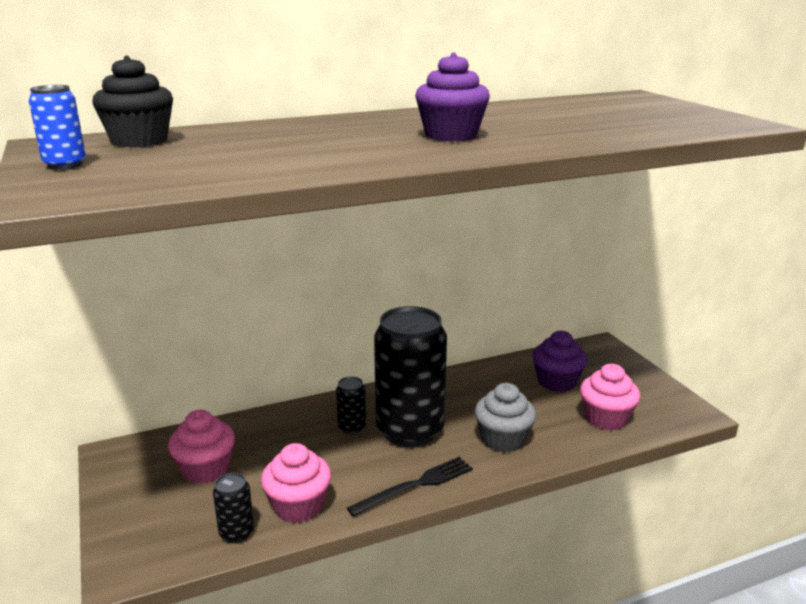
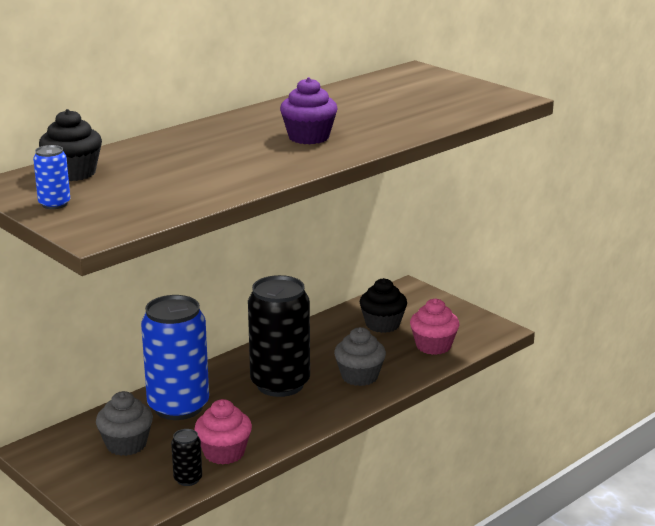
camera: 20 degrees left, 0 degrees up
pink cupcake [168,410,235,484] -> grey cupcake [96,391,153,456]
black can [336,376,366,434] -> none
black fork [347,457,473,517] -> none
purple cupcake [532,331,587,392] -> black cupcake [360,278,407,333]
none -> blue can [141,295,209,420]

